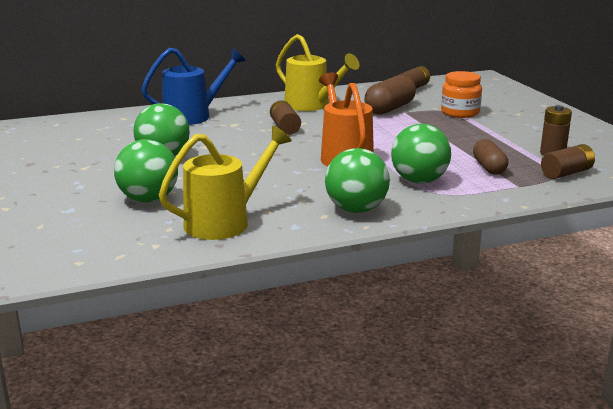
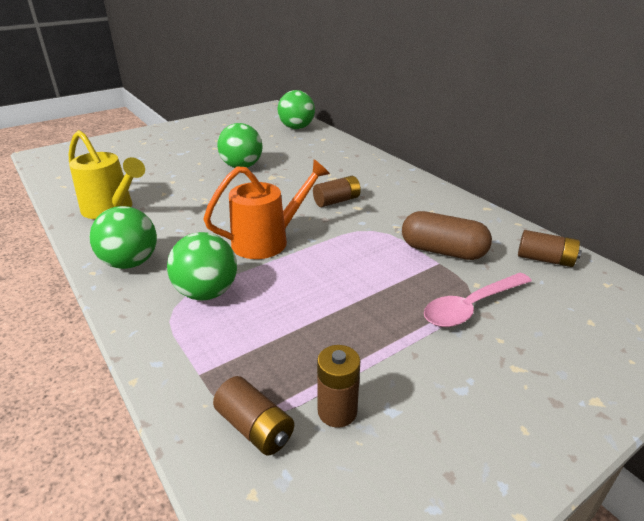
camera: 75 degrees right, 10 degrees up
green ball [114,139,178,202] -> green ball moved to [278,90,315,129]
blue watering can [141,48,246,125] -> none
yellow watering can [276,34,360,111] -> none
orange jar [441,71,482,118] -> pink spoon [424,273,532,327]
brown capsule [473,139,508,175] -> none

